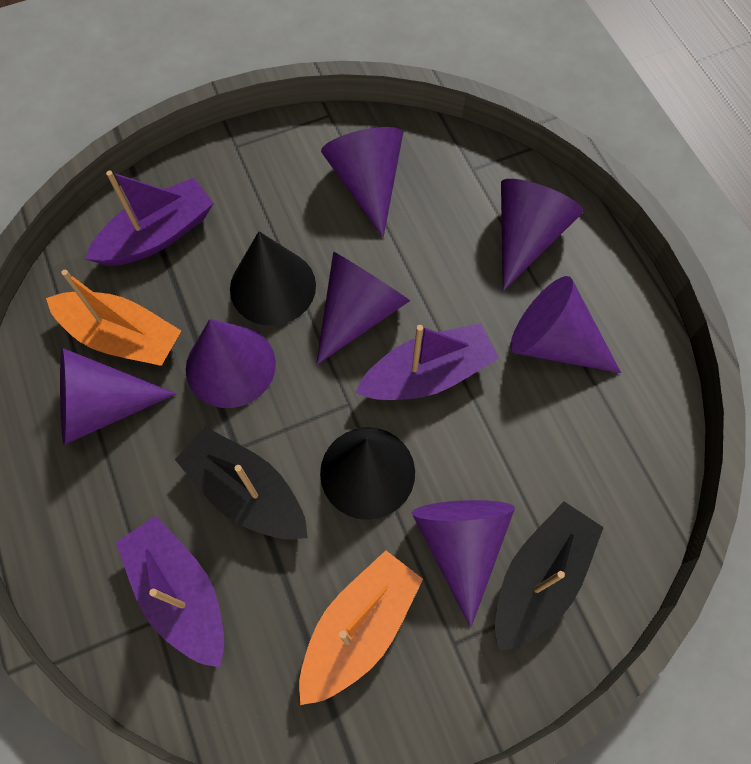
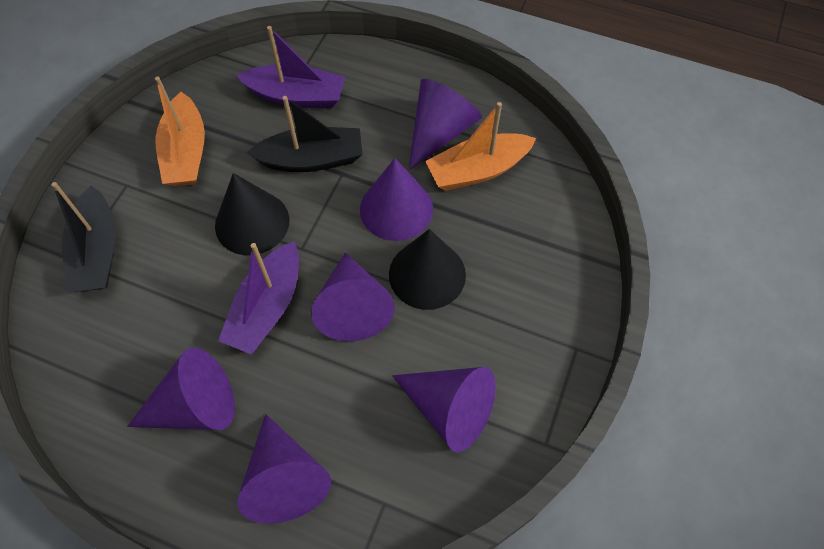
camera: 135 degrees right, 5 degrees down
purple boat [85,171,214,266] -> none
purple cone [411,500,515,628] -> none

